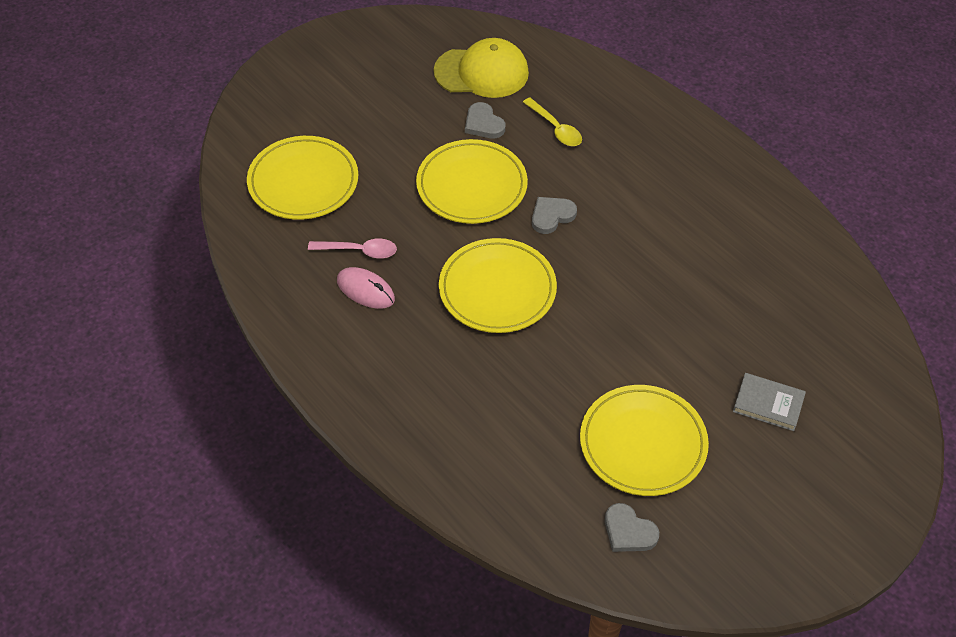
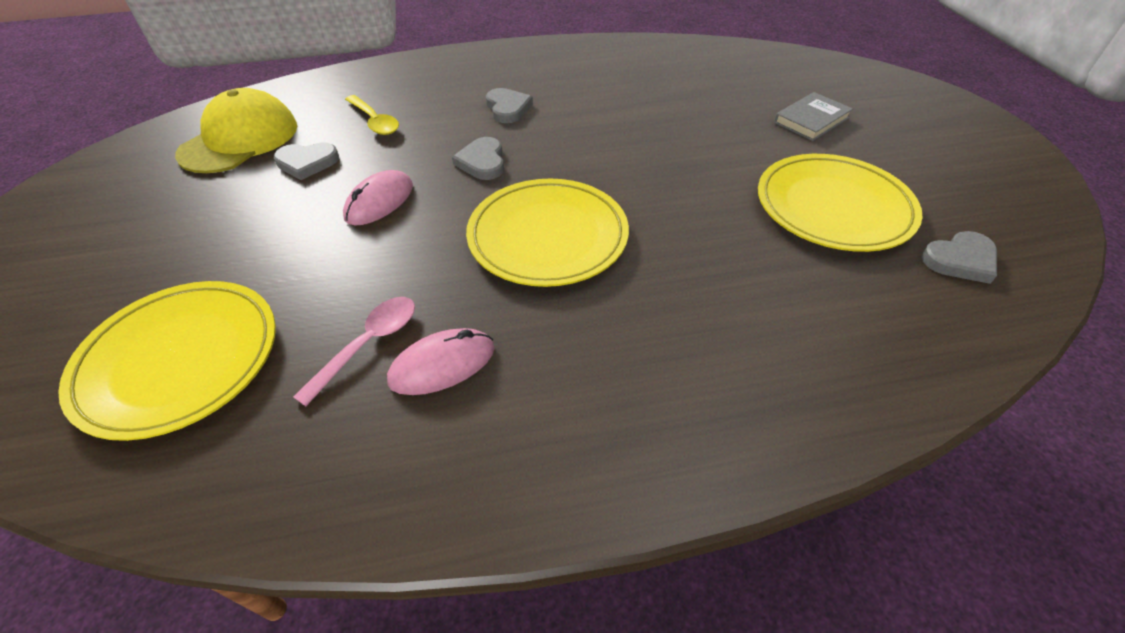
camera: 60 degrees left, 5 degrees down
yellow plate [416,139,528,224] -> pink mouse [343,170,413,225]
yellow spoon [523,97,582,146] -> yellow spoon turned 60 degrees clockwise [345,95,399,135]
none -> grey heart [486,88,533,123]

